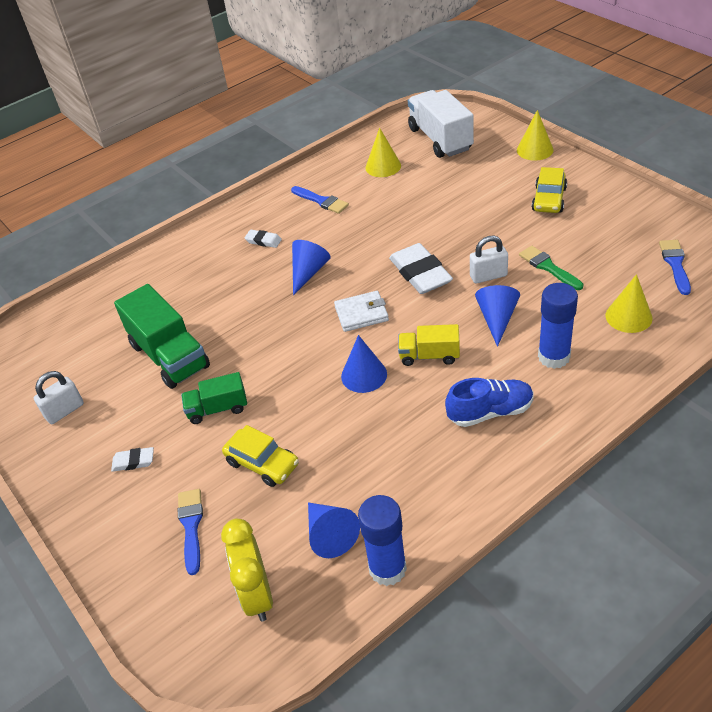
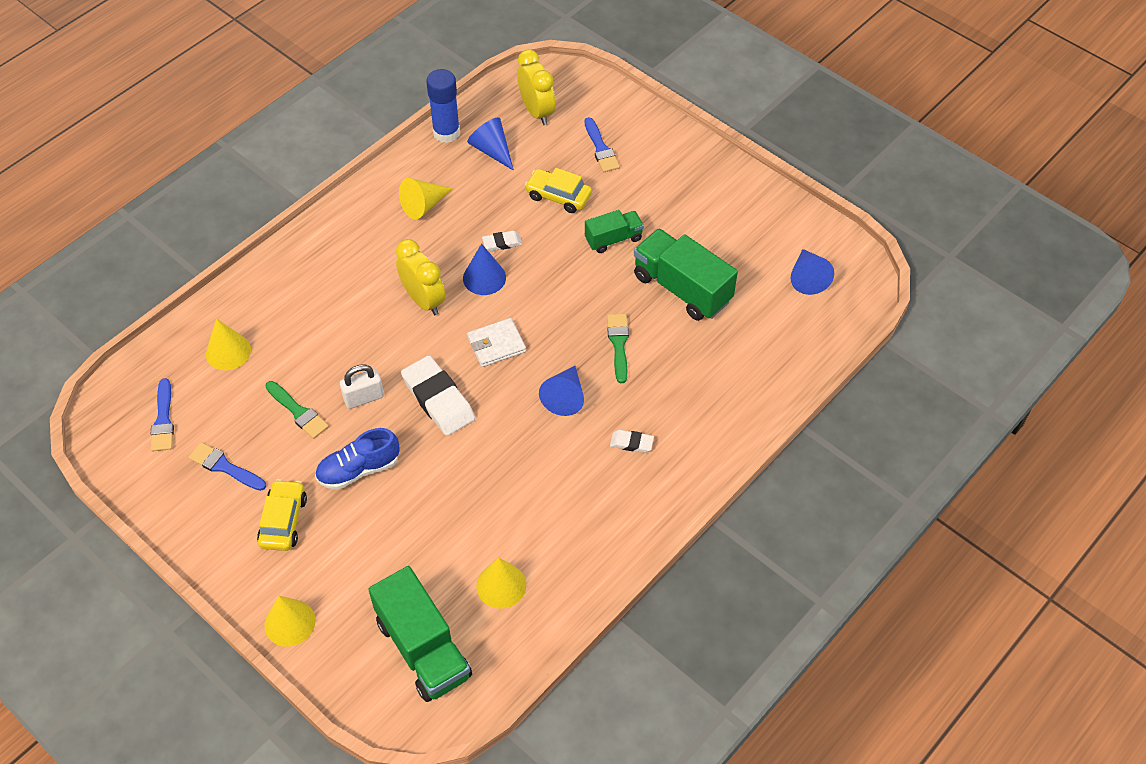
camera: 165 degrees right, 10 degrees up
white padlock [34,371,84,424] -> none
white eraser [111,447,154,472] -> white eraser moved to [482,231,522,251]
blue brush [291,186,349,214] -> blue brush moved to [189,442,266,491]
yellow truck [398,324,460,366] -> yellow clock [396,239,446,315]
white truck [408,90,474,158] -> green truck [368,566,472,702]
blue shoe [445,378,533,427] -> blue shoe moved to [315,428,400,490]
blue cone [475,285,520,347] -> blue cone moved to [791,249,834,295]
blue glue stick [538,283,578,369] -> none
none -> yellow cone [399,178,453,220]
none -> green brush [607,314,629,383]

